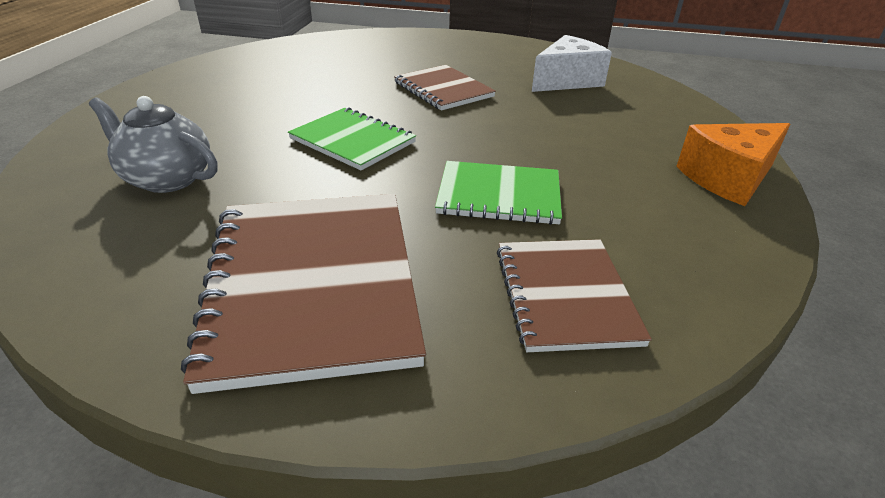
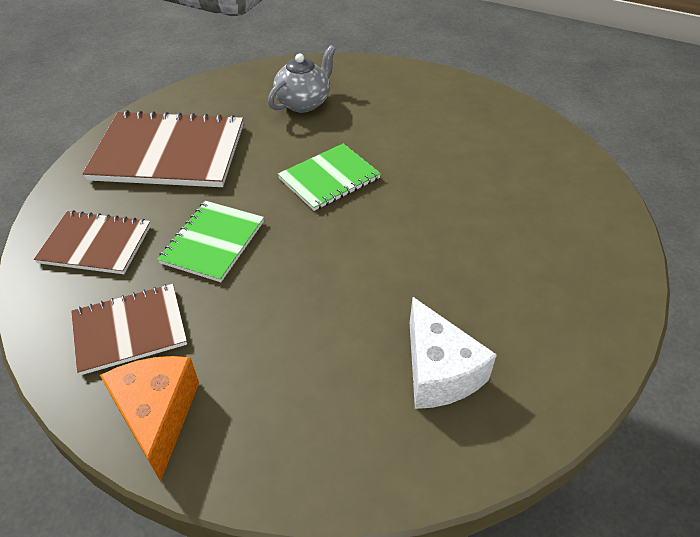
camera: 105 degrees right, 10 degrees up
brown notebook [394,65,496,111] -> brown notebook moved to [71,284,187,375]

